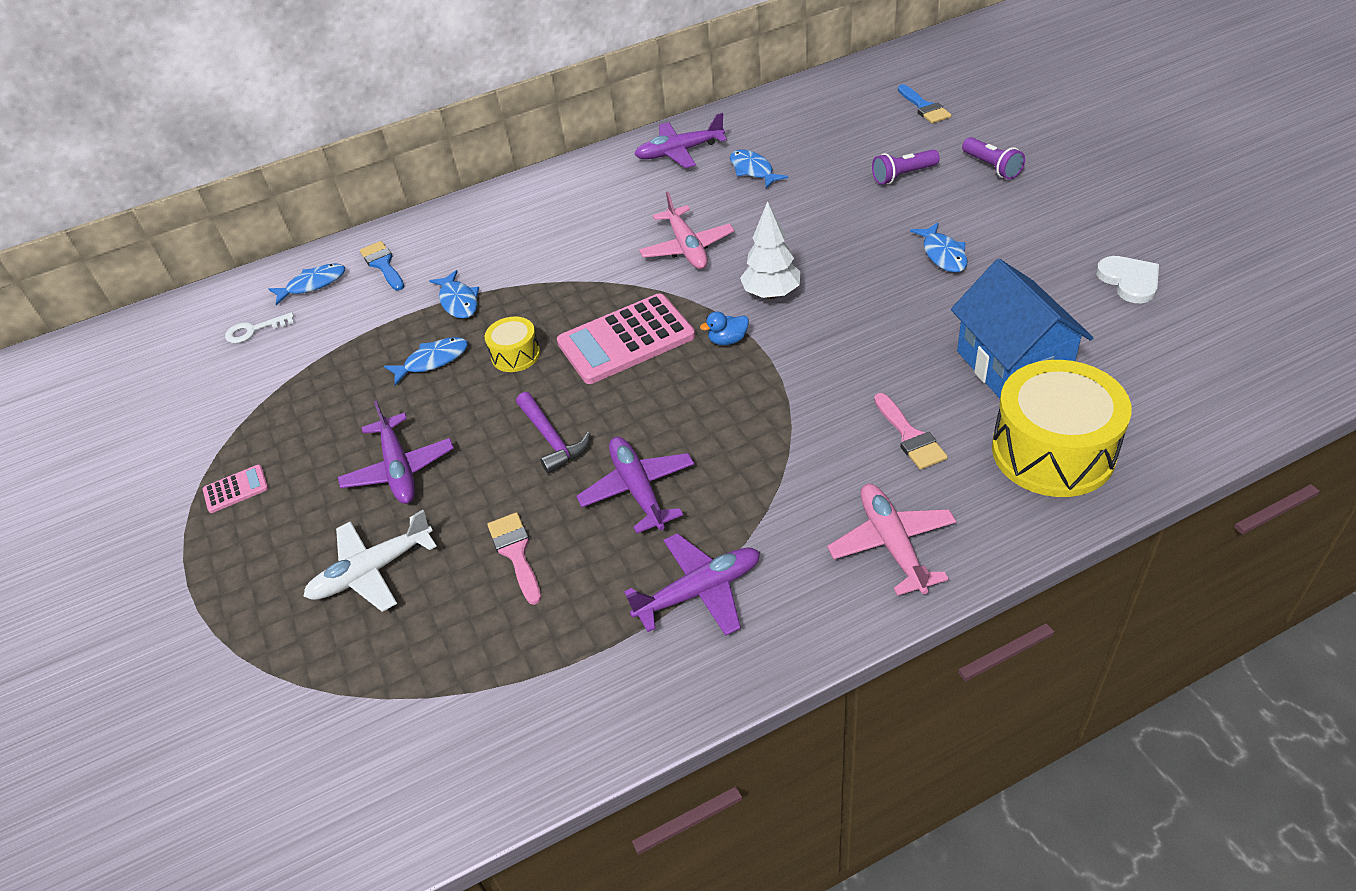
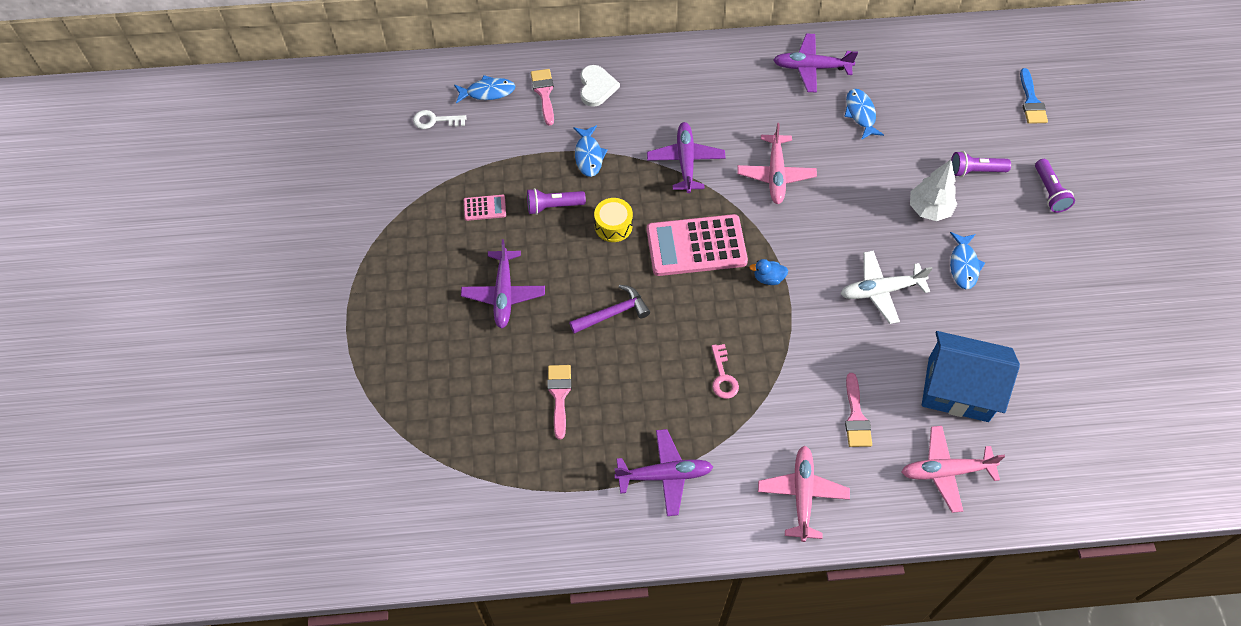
camera: 15 degrees right, 15 degrees up
pink calculator [203,465,269,513] -> pink calculator moved to [464,195,506,221]
white plane [303,510,437,612] -> white plane moved to [841,251,933,324]
blue brush [360,241,404,291] -> pink brush [531,69,554,126]
blue fish [384,337,468,386] -> purple flashlight [527,188,586,215]
purple hammer [516,392,591,474] -> purple hammer turned 105 degrees counterclockwise [569,285,650,334]
purple plane [576,437,694,533] -> purple plane moved to [647,122,726,193]
white tree [740,201,801,299] -> white tree moved to [910,160,957,221]
blue house [951,259,1093,399] -> blue house turned 75 degrees counterclockwise [922,331,1020,422]
yellow drum [992,360,1132,497] -> pink plane [902,426,1005,513]
white heart [1096,256,1159,303] -> white heart moved to [580,65,620,107]
none -> pink key [711,344,739,399]

